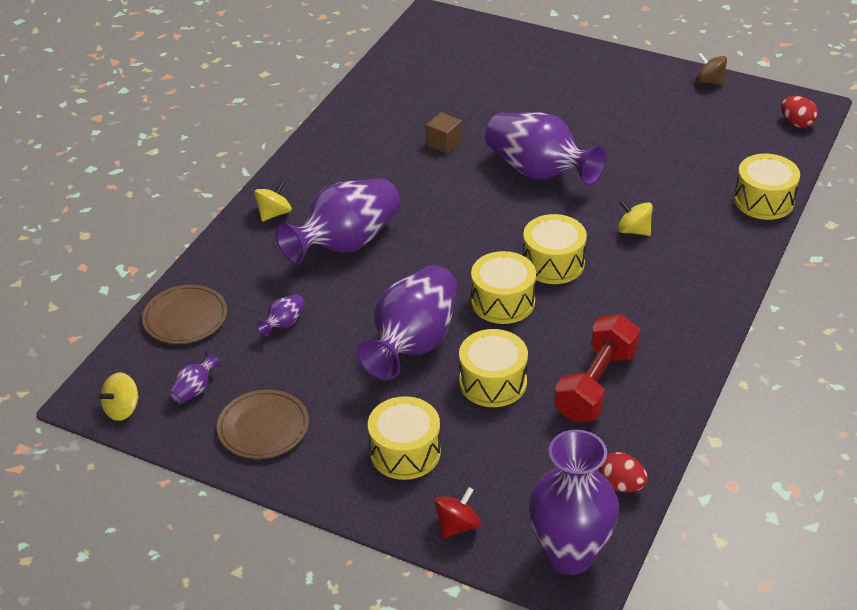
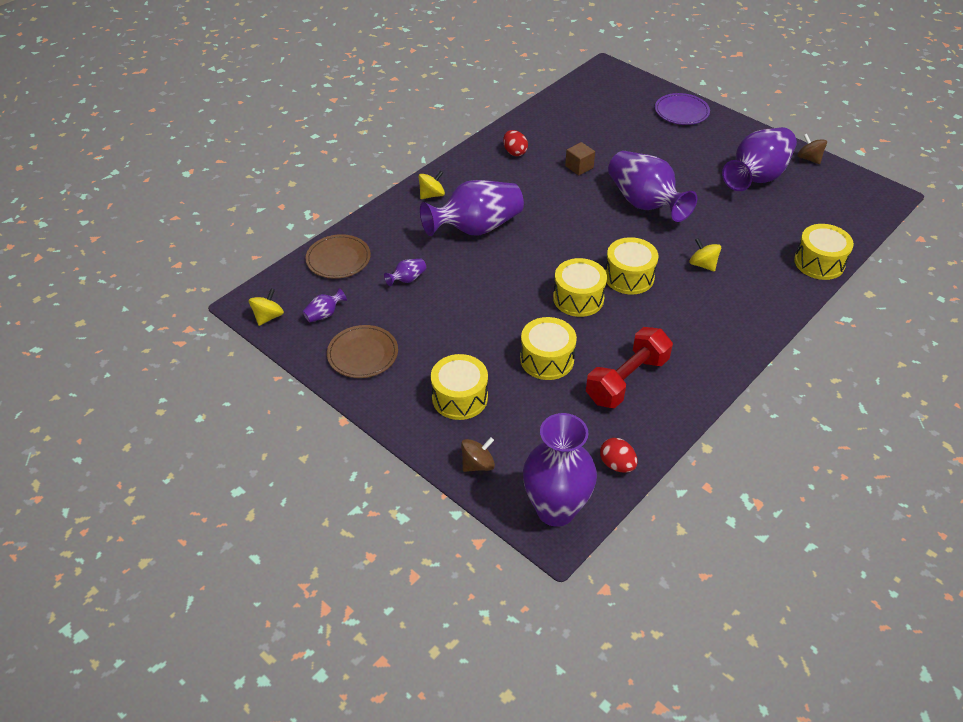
camera: 15 degrees right, 5 degrees up
yellow spinning top [99,372,139,421] -> yellow spinning top turned 150 degrees clockwise [249,288,284,326]
purple vase [357,265,458,380] -> purple vase moved to [722,127,797,191]
red spinning top [434,487,481,538] -> brown spinning top [461,437,495,472]
red egg [781,96,818,128] -> red egg moved to [503,130,528,156]
none -> purple plate [655,93,710,125]

